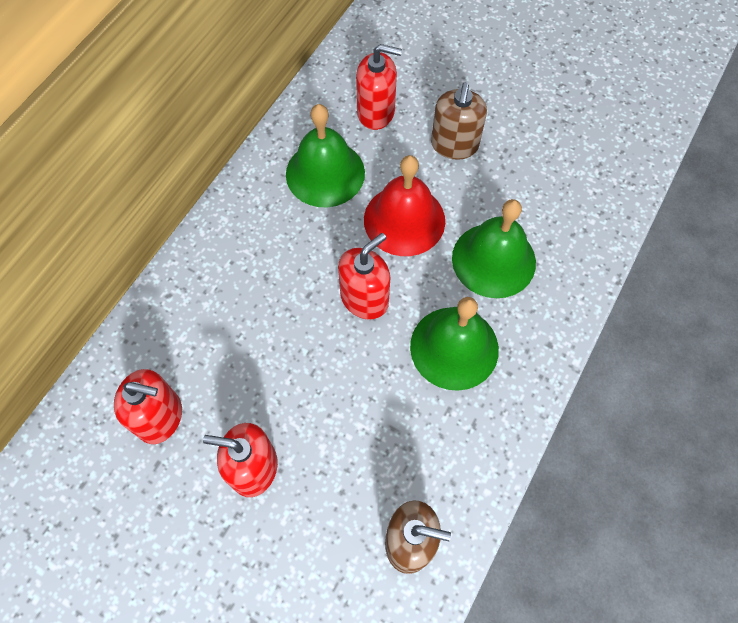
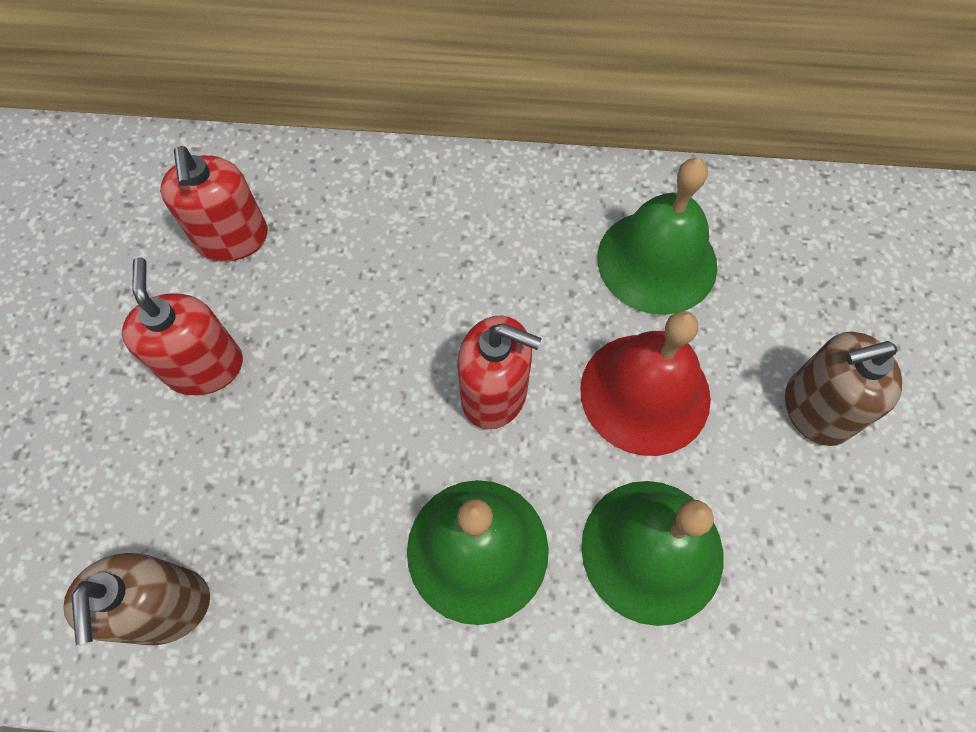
camera: 65 degrees right, 0 degrees up
red soap dispenser [356,44,402,130] -> none

